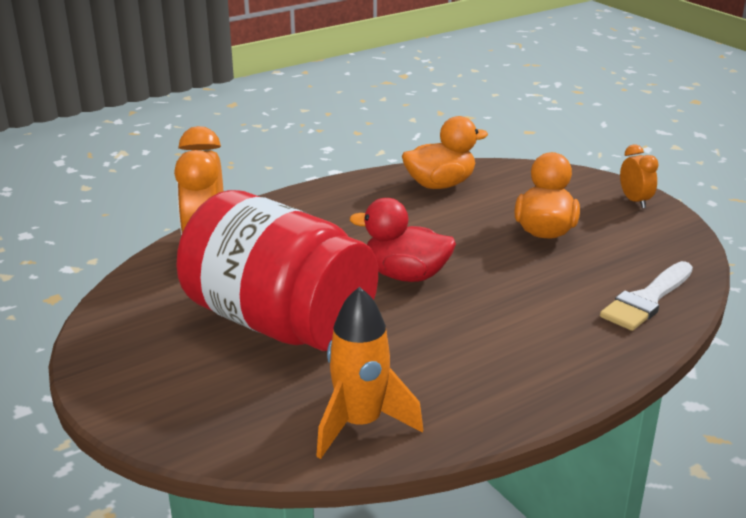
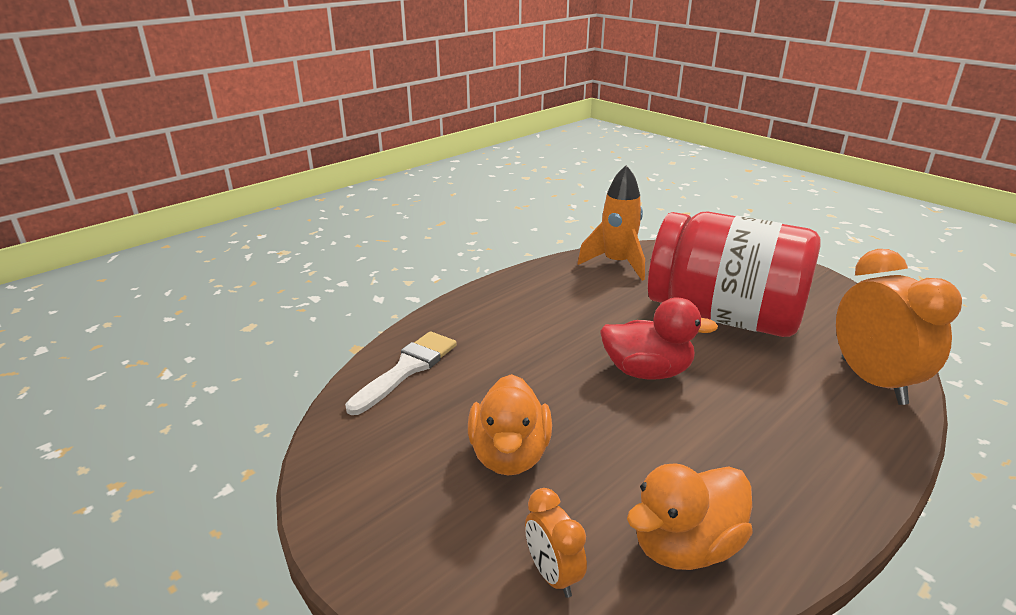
camera: 170 degrees right, 0 degrees up
orange clock [620,145,659,208] -> orange clock moved to [525,488,587,598]

